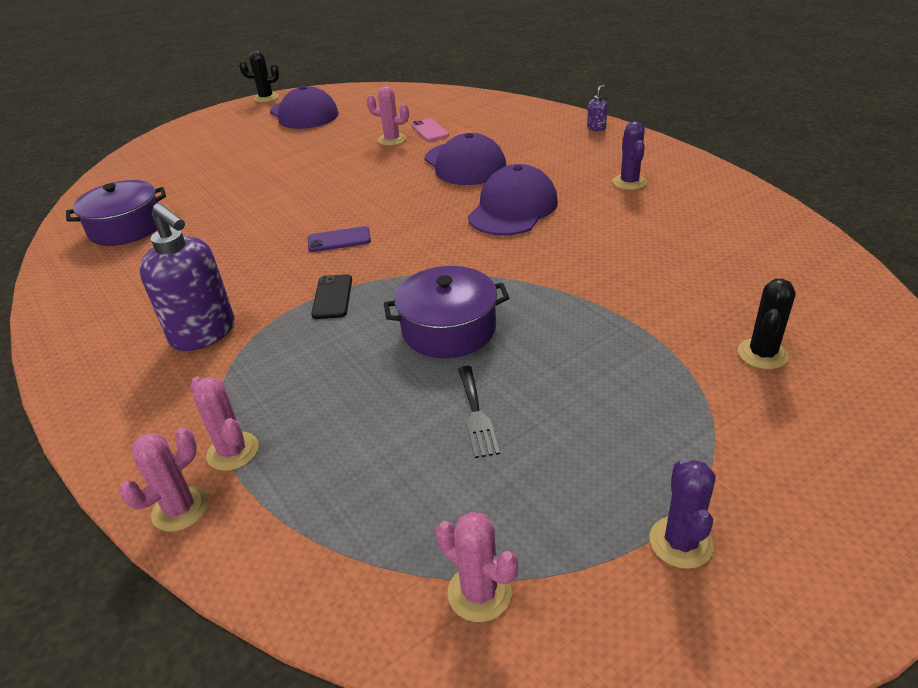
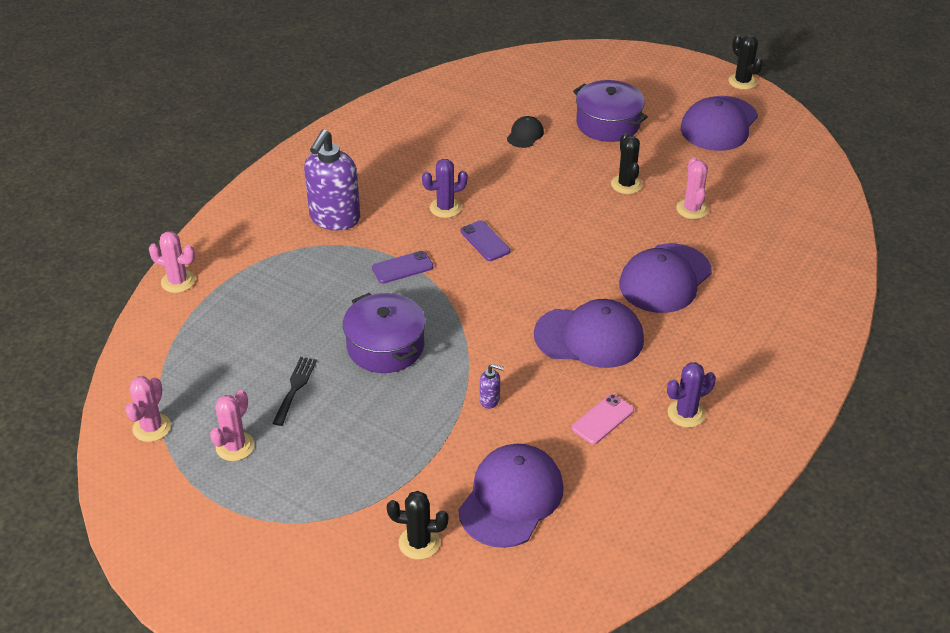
camera: 65 degrees right, 5 degrees up
purple pot [66,180,166,246] -> purple pot moved to [573,80,648,142]
pink cactus [190,376,259,471] -> pink cactus moved to [210,390,254,461]
black phone [311,274,352,319] -> purple phone [372,251,433,284]
pink phone [411,118,449,141] -> pink phone moved to [572,394,634,444]
black fork [458,366,500,458] -> black fork turned 135 degrees clockwise [272,357,317,426]
purple soap dispenser [587,85,608,131] -> purple soap dispenser moved to [480,364,504,409]
purple cactus [650,459,716,569] -> purple cactus moved to [422,159,468,218]
none -> purple cap [458,444,563,548]
none -> black cap [507,116,544,148]
none -> black cactus [611,133,642,194]

